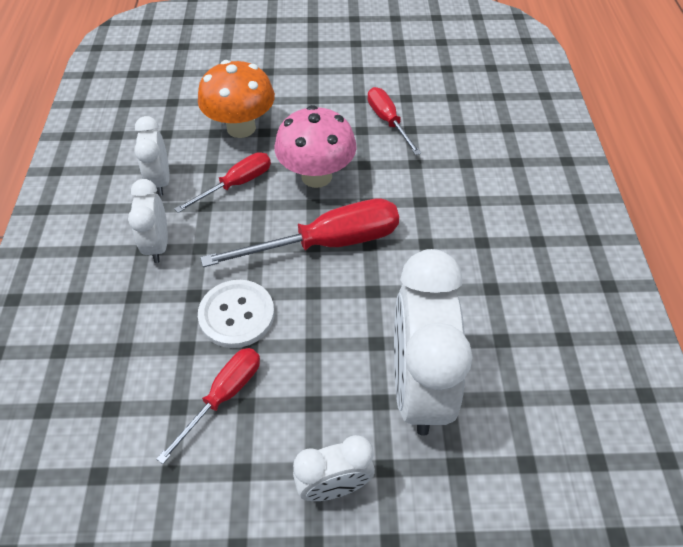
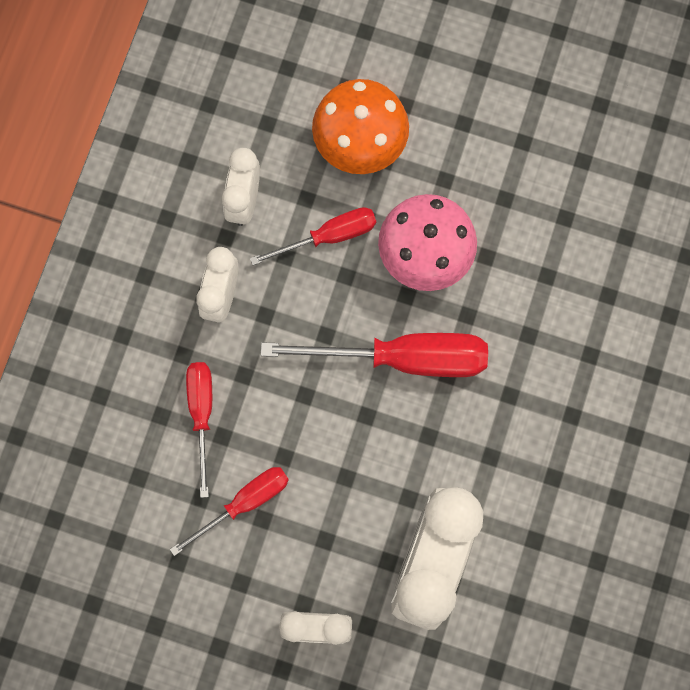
camera: 20 degrees right, 25 degrees up
white button [198,280,274,348] -> none
red screwdriver [367,87,421,155] -> red screwdriver moved to [186,362,212,498]

